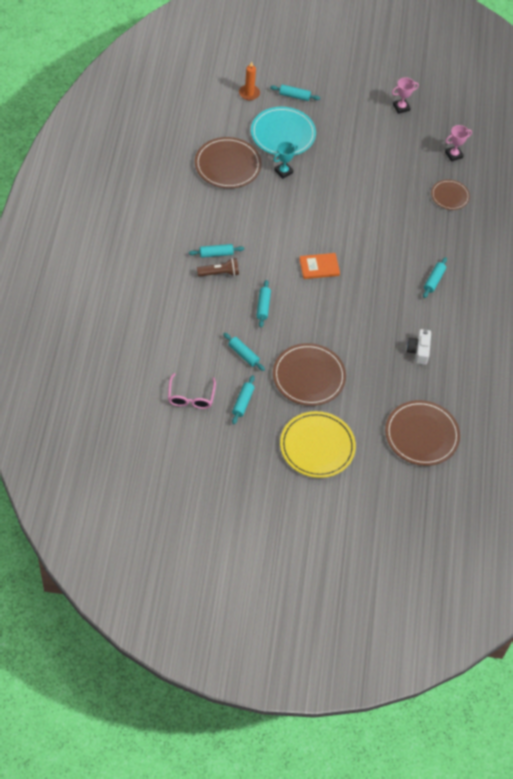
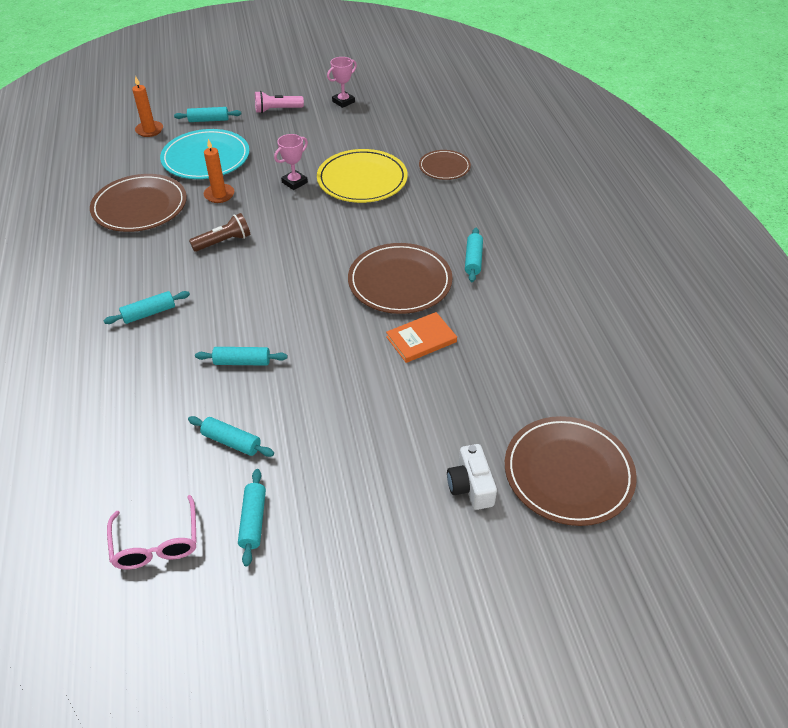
camera: 15 degrees left, 10 degrees down
brown flashlight [197,258,239,277] -> brown flashlight moved to [189,213,250,252]
turquoise rolling pin [257,280,271,327] -> turquoise rolling pin turned 75 degrees counterclockwise [195,347,288,366]
turquoise trophy [273,141,298,179] -> orange candle [204,139,234,203]
brown plate [273,343,346,406] -> brown plate moved to [348,243,453,314]
yellow plate [280,411,356,478] -> yellow plate moved to [317,149,408,203]
orange book [299,253,340,279] -> orange book moved to [386,312,457,363]
white camera [407,329,431,365] -> white camera moved to [447,444,497,510]
pink trophy [445,125,472,162] -> pink trophy moved to [274,134,308,190]
none -> pink flashlight [255,91,304,113]

